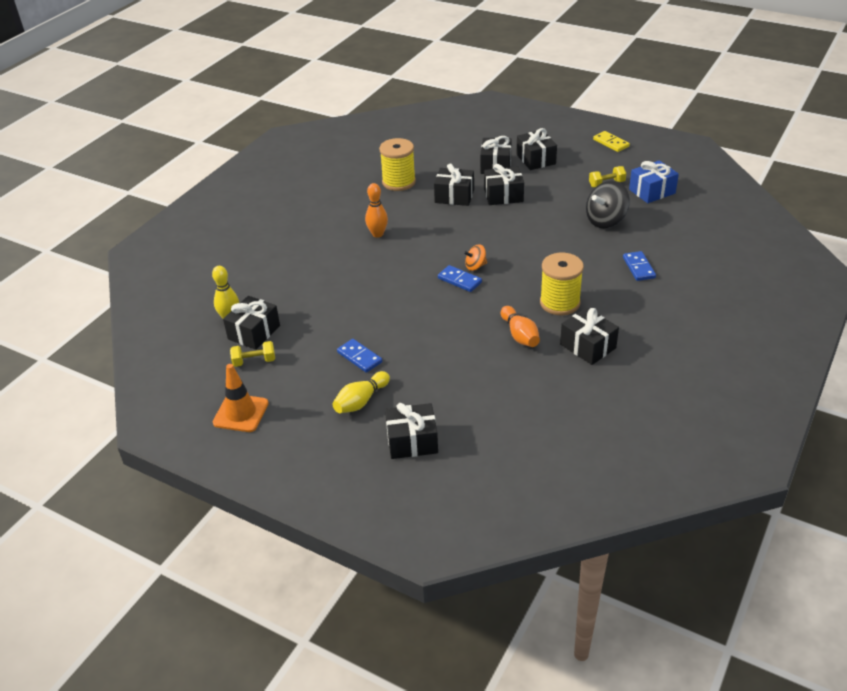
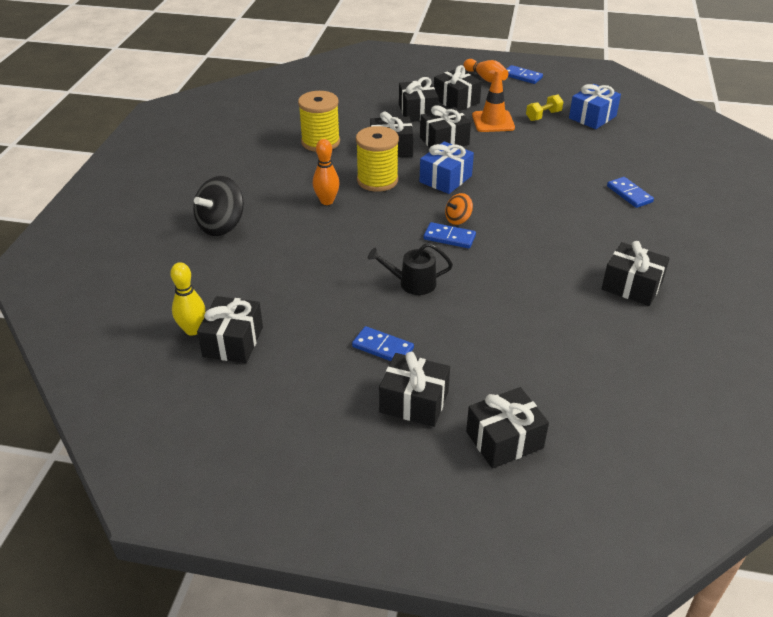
camera: 20 degrees left, 0 degrees up
orange traffic cone [213,364,269,432] -> orange traffic cone moved to [472,70,515,132]
yellow dumbbell [230,341,275,367] -> none
yellow bowling pin [332,371,390,413] -> black gift [379,352,450,427]
orange bowling pin [501,306,540,347] -> orange bowling pin moved to [463,59,509,82]
yellow spool [540,253,584,315] -> yellow spool moved to [356,126,399,192]
black spinning top [586,181,630,228] -> black spinning top moved to [193,176,244,236]
yellow domino [593,131,630,152] -> blue domino [507,65,543,84]
none -> black watering can [368,243,453,295]
none -> blue gift [419,141,474,194]

